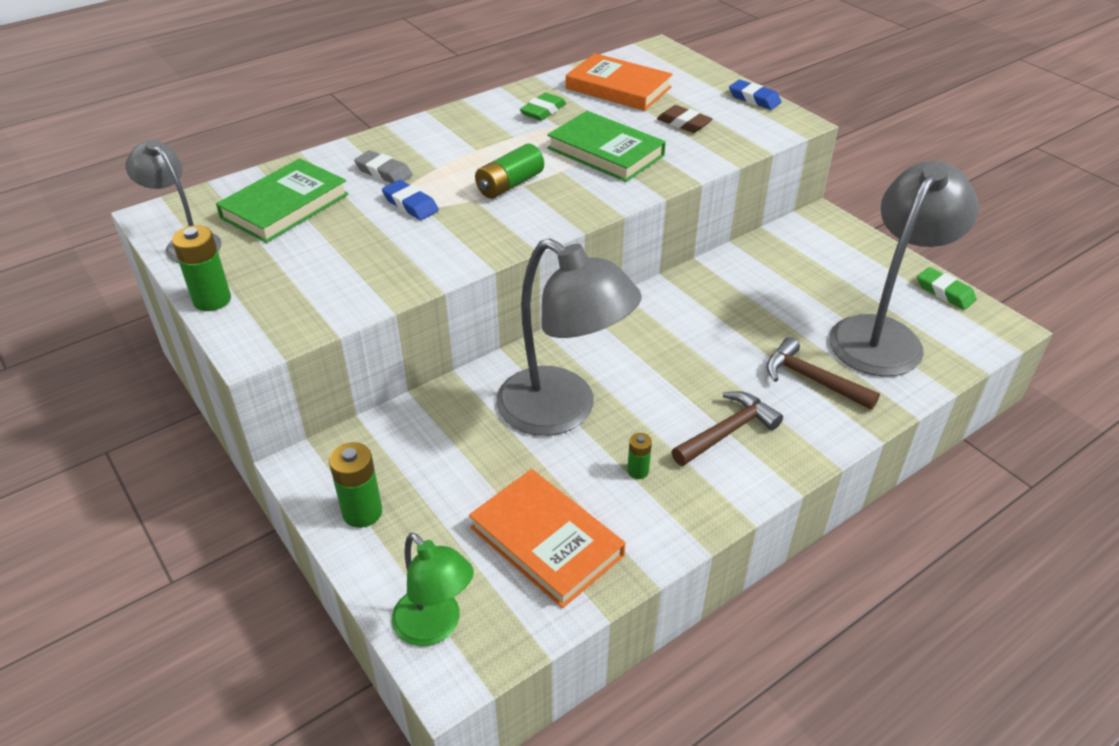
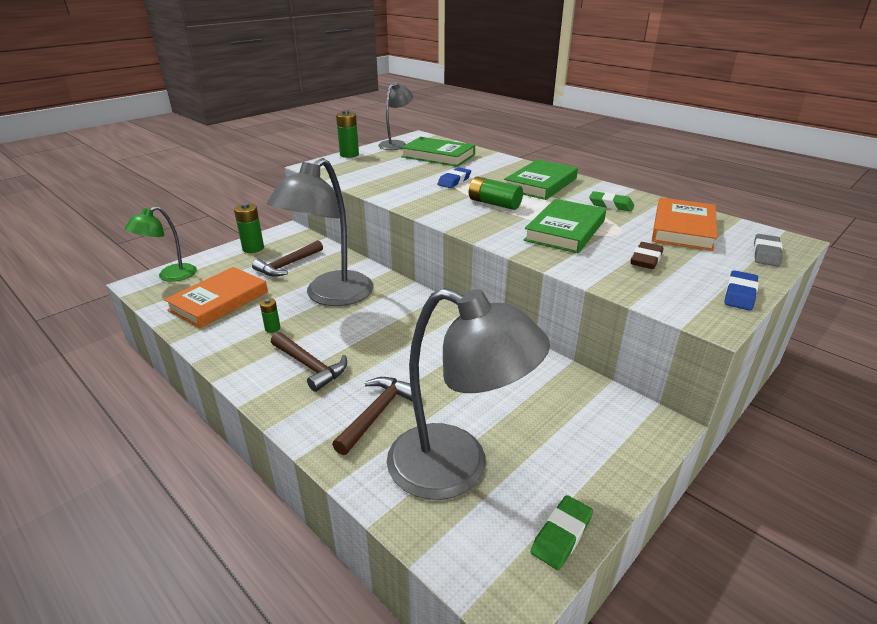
camera: 80 degrees right, 10 degrees down
grey eraser [354,150,413,183] -> grey eraser moved to [753,234,783,267]
none -> brown hammer [252,240,323,277]
none -> green book [504,159,578,200]

